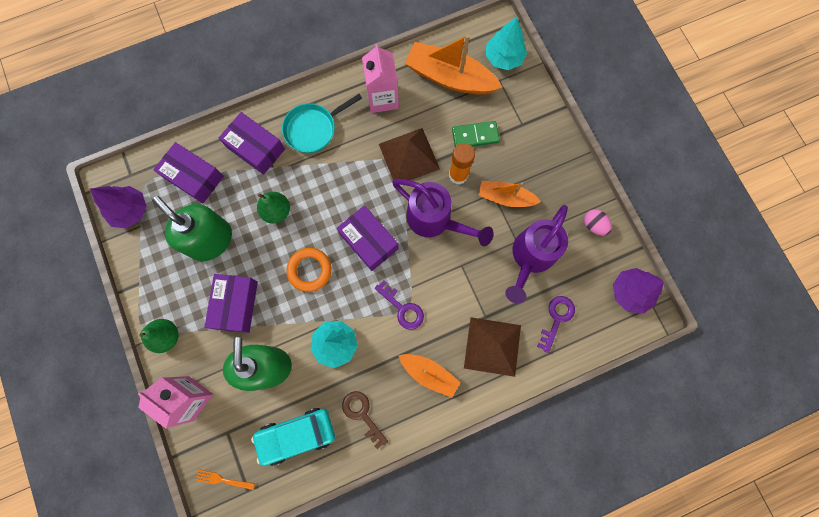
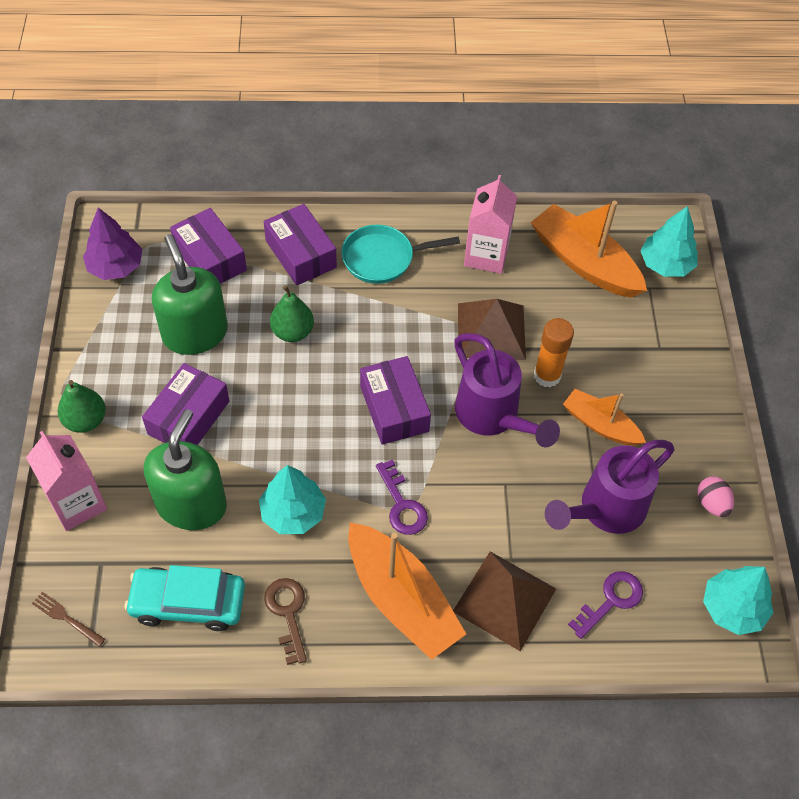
camera: 20 degrees right, 20 degrees down
orange fork [196,469,255,490] -> brown fork [32,592,105,647]
orange ring [286,248,332,292] -> none
orange boat [398,354,461,398] -> orange boat [348,522,466,660], size x1.67
green domino [452,121,500,147] -> none
purple tree [613,268,664,314] -> turquoise tree [703,566,773,635]

